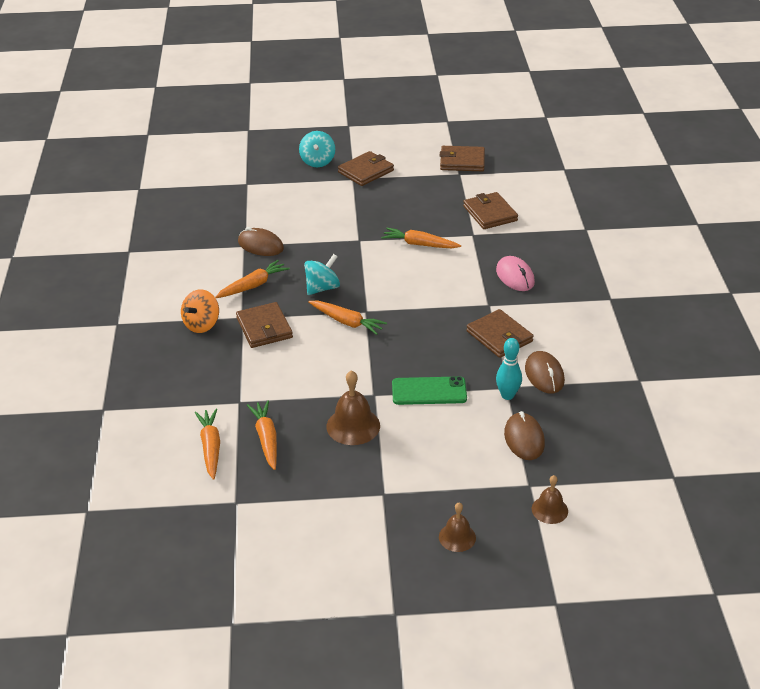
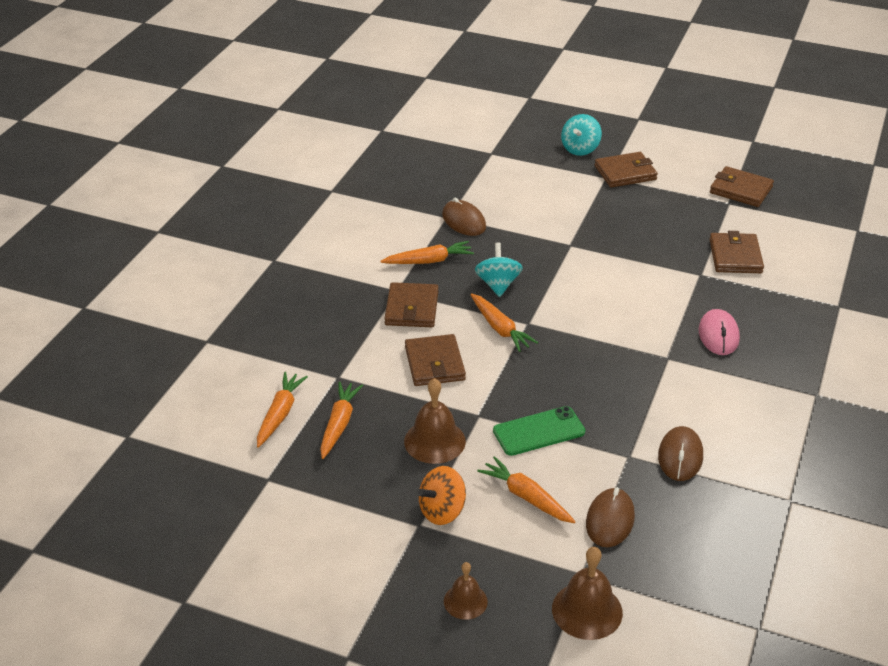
camera: 25 degrees right, 0 degrees up
orange spinning top [181,289,219,333] -> orange spinning top moved to [418,466,466,525]
turquoise spinning top [304,254,340,295] -> turquoise spinning top turned 75 degrees counterclockwise [475,243,523,297]
orange carrot [381,228,461,248] -> orange carrot moved to [477,456,576,523]
green phone [392,376,467,405] -> green phone turned 45 degrees counterclockwise [493,406,585,456]
brown wallet [466,309,534,358] -> brown wallet moved to [405,334,466,386]
turquoise bowling pin [496,338,522,400] -> none
brown bell [532,475,568,524] -> brown bell [552,547,623,640], size x1.59

